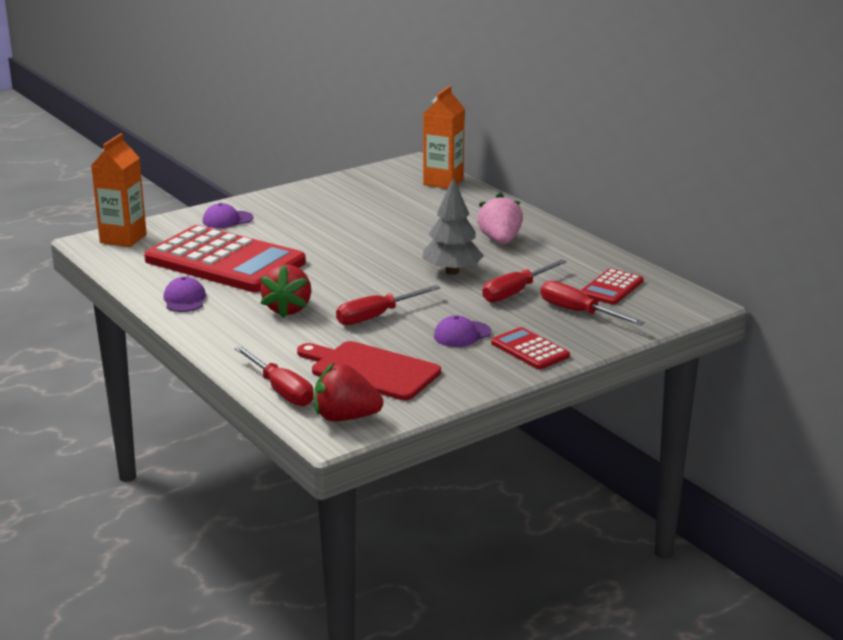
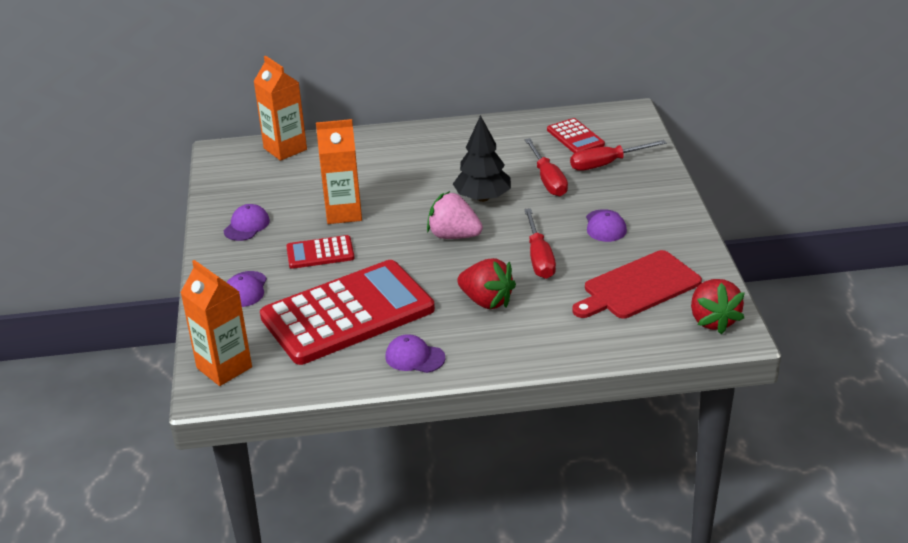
camera: 60 degrees left, 10 degrees up
red screwdriver [234,346,314,406] -> none
red strawberry [314,363,383,421] -> red strawberry turned 45 degrees counterclockwise [691,279,745,334]
grey tree [422,178,484,275] -> black tree [453,115,511,202]
pink strawberry [477,193,523,244] -> pink strawberry moved to [427,191,483,239]
red calculator [491,327,570,369] -> red calculator moved to [286,235,354,269]
none -> purple cap [224,204,270,241]
none -> orange carton [316,119,362,224]

